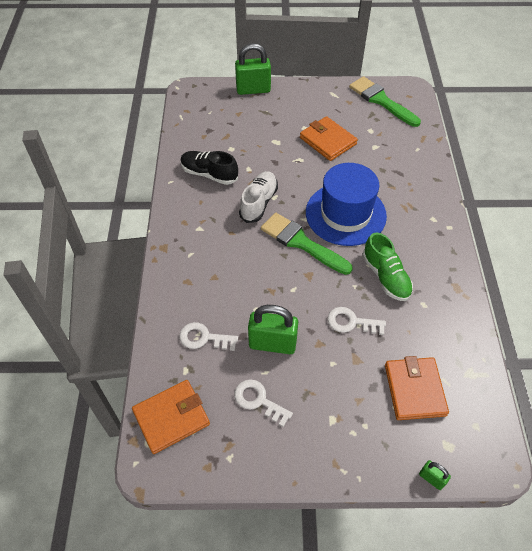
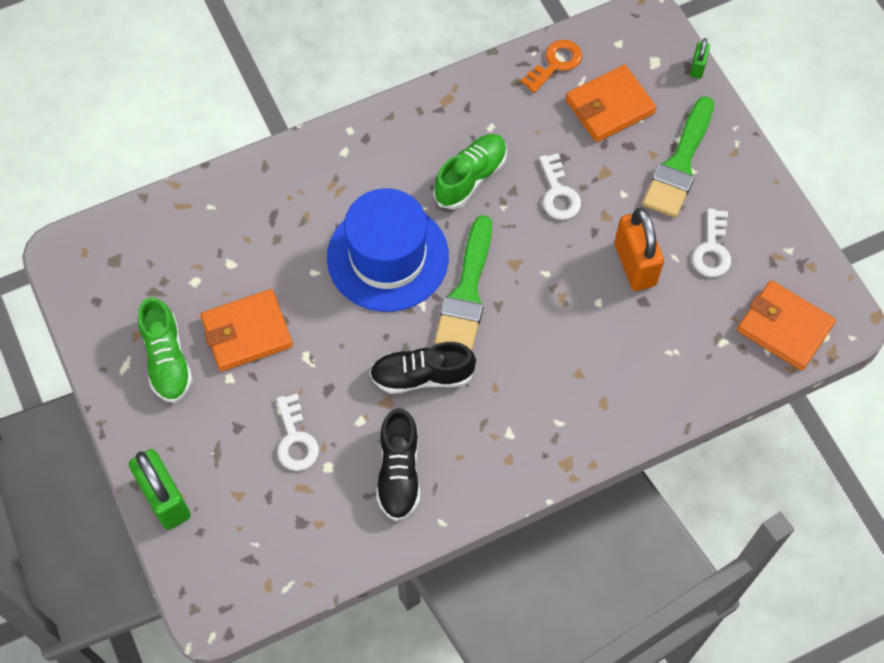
camera: 115 degrees left, 10 degrees up
white key [179,322,238,351] -> white key moved to [276,394,319,471]
white shoe [239,171,278,223] -> black shoe [370,342,476,394]
green padlock [248,305,298,354] -> orange padlock [615,208,664,291]
orange wallet [300,116,358,161] -> orange wallet turned 45 degrees clockwise [200,289,293,371]
green brush [349,76,421,127] -> green brush moved to [643,96,714,218]
none -> green shoe [138,297,192,403]
none -> orange key [521,40,582,93]

